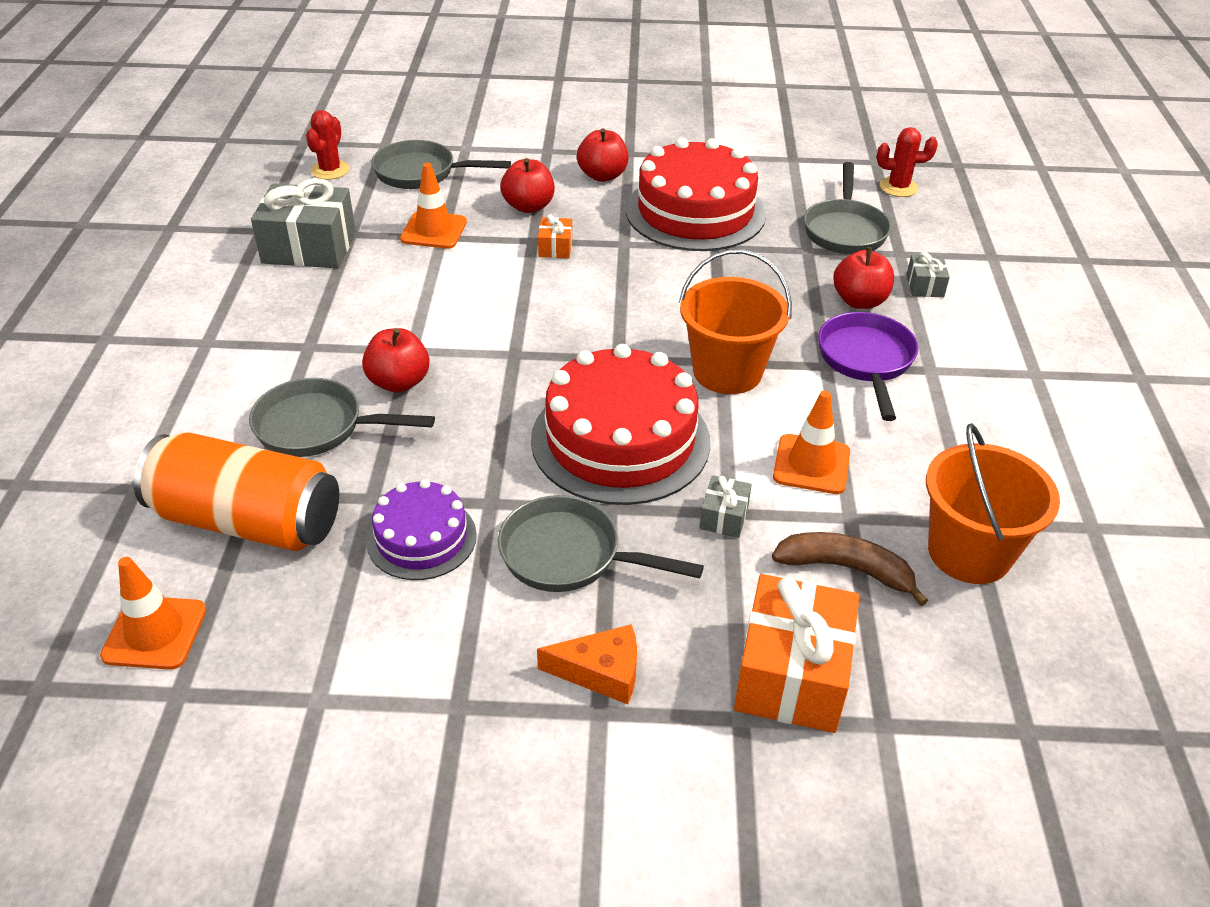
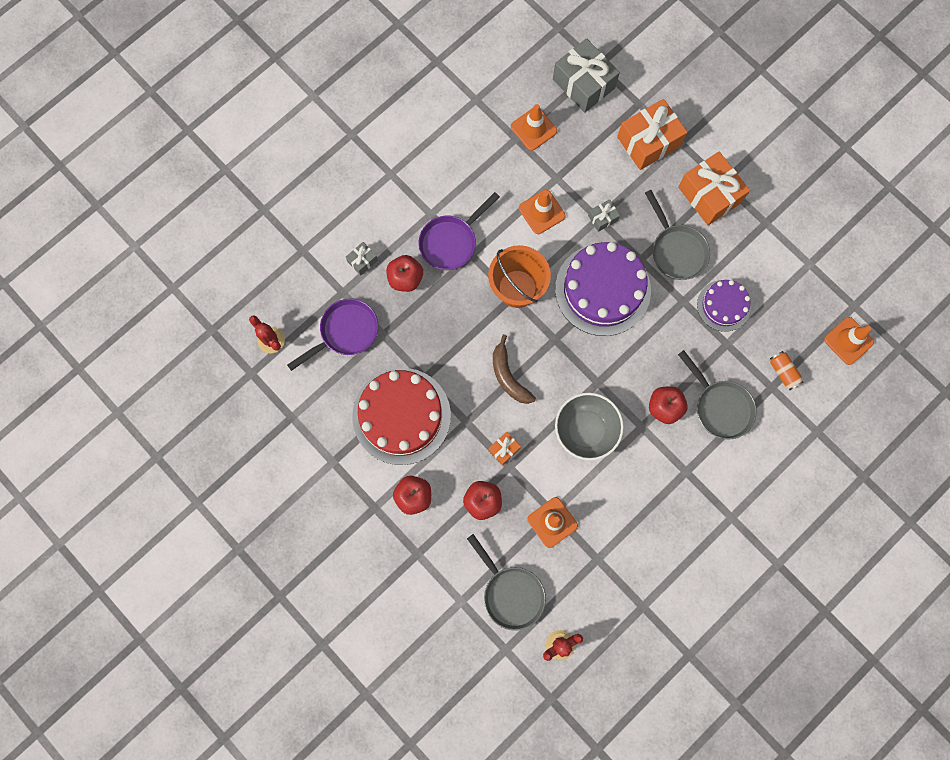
camera: 135 degrees left, 35 degrees up
orange can [134,432,339,551] -> orange can [770,351,804,390], size x0.41
grey gift [251,178,356,268] -> grey gift moved to [553,38,620,113]
red cake [531,344,710,505] -> purple cake [555,242,651,336]
orange cheese [537,624,637,704] -> orange gift [678,152,750,225]
brown banana [772,532,928,606] -> brown banana moved to [493,334,536,404]
grey pan [804,162,891,254] -> purple pan [287,299,378,371]
orange bucket [926,423,1060,584] -> orange traffic cone [511,104,557,151]
none -> grey bowl [555,393,624,461]

